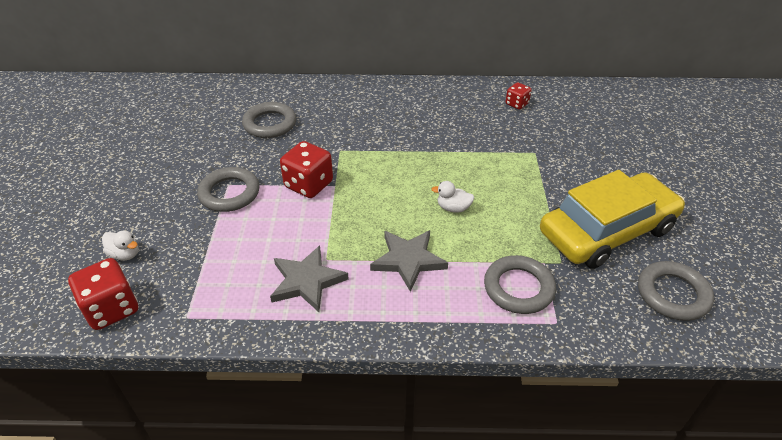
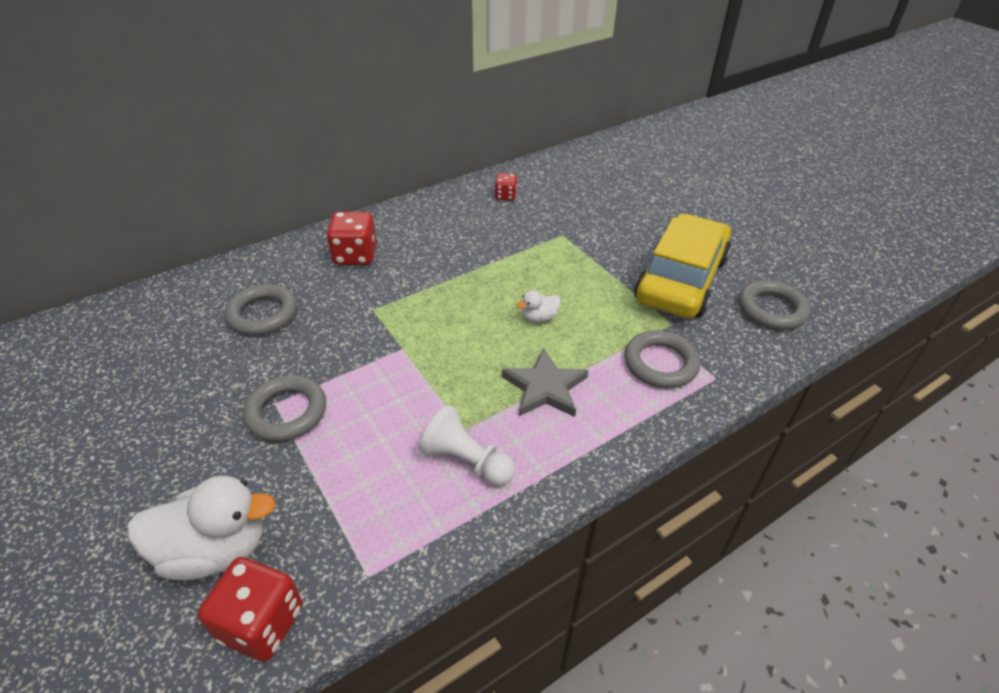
camera: 35 degrees left, 0 degrees up
white duck [102,231,139,260] -> white duck [127,475,276,580], size x2.11
grey star [270,245,349,312] -> white pawn [419,405,515,486]
red dice [280,141,333,198] -> red dice moved to [326,212,377,265]

